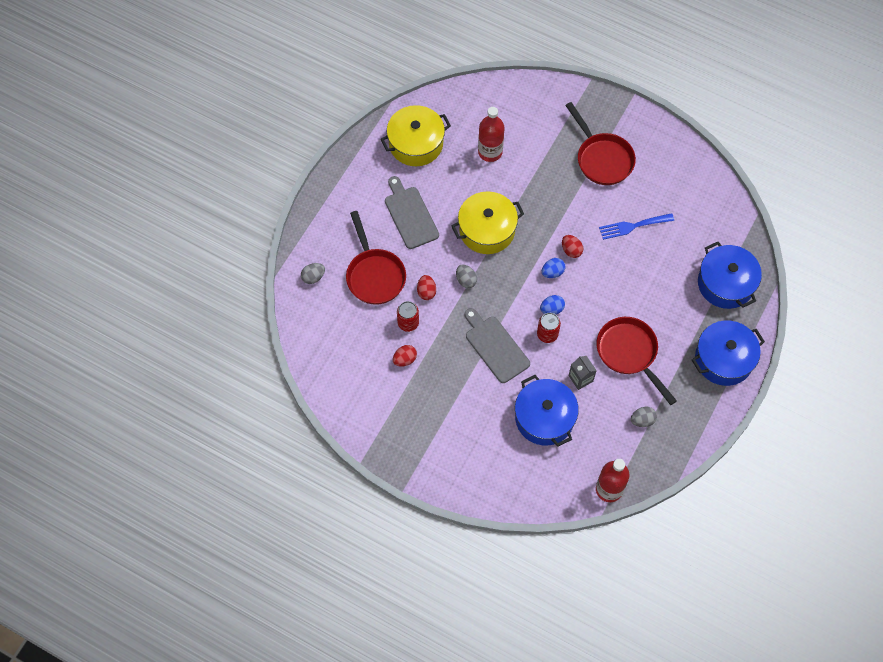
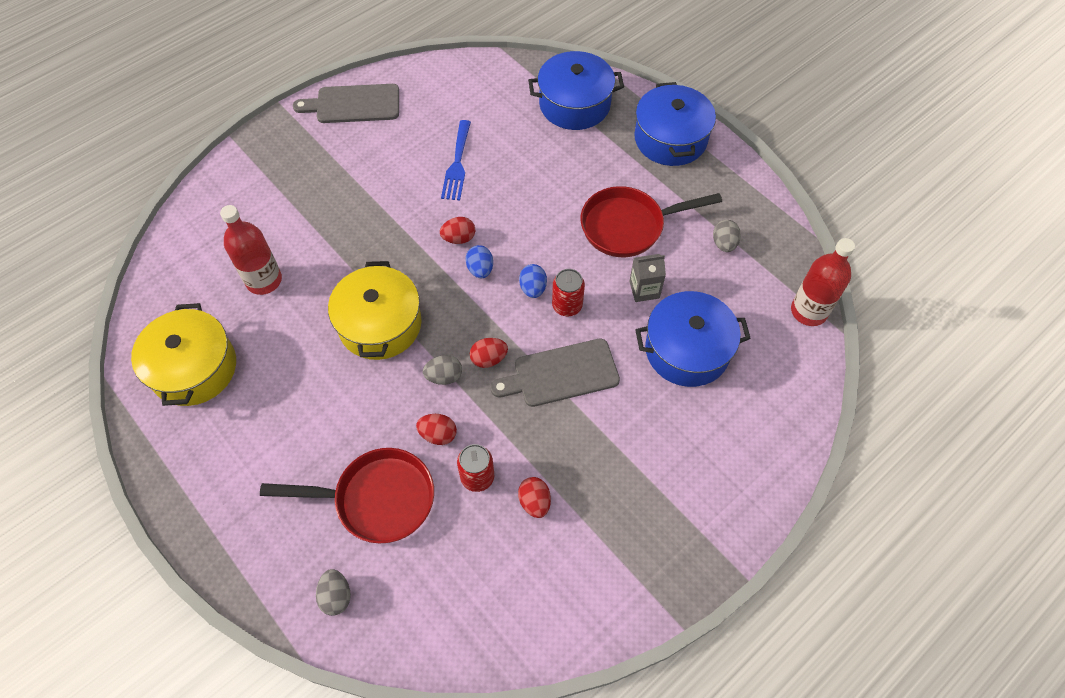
camera: 70 degrees left, 5 degrees down
grey cutting board [385,176,439,249] -> grey cutting board moved to [293,84,399,123]
red pan [565,102,636,185] -> none
none -> red egg [470,338,508,368]

